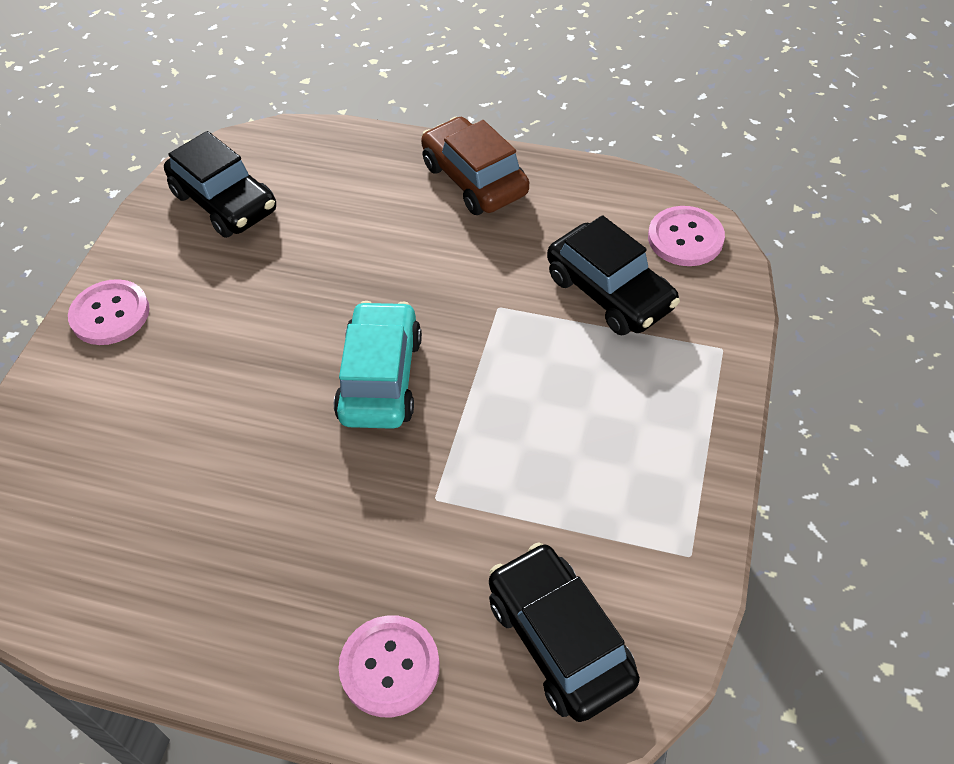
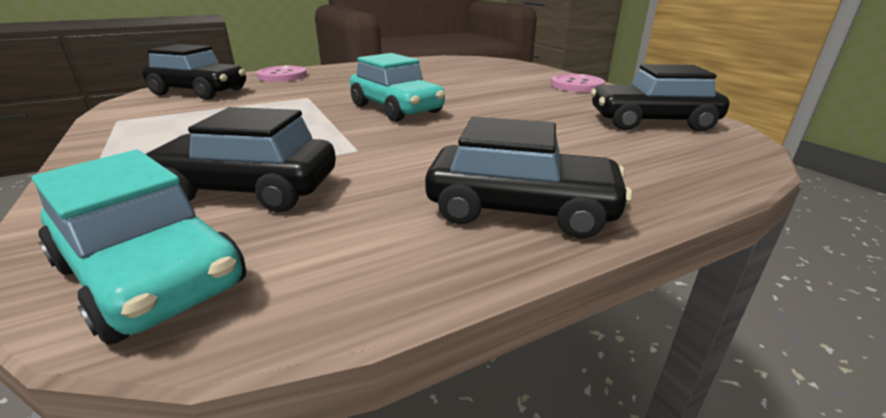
camera: 135 degrees right, 25 degrees down
brown car [421,117,529,215] -> black car [425,117,632,239]
pink button [648,206,725,266] -> turquoise car [31,150,246,345]

